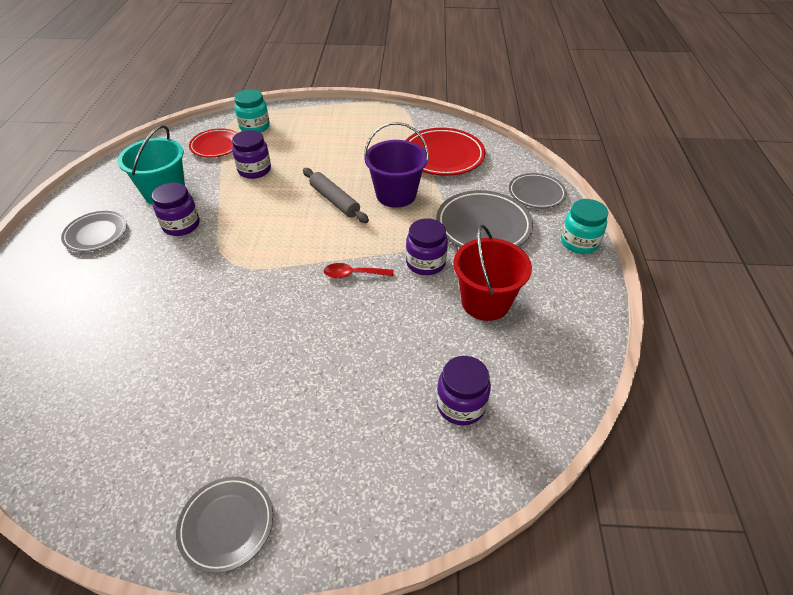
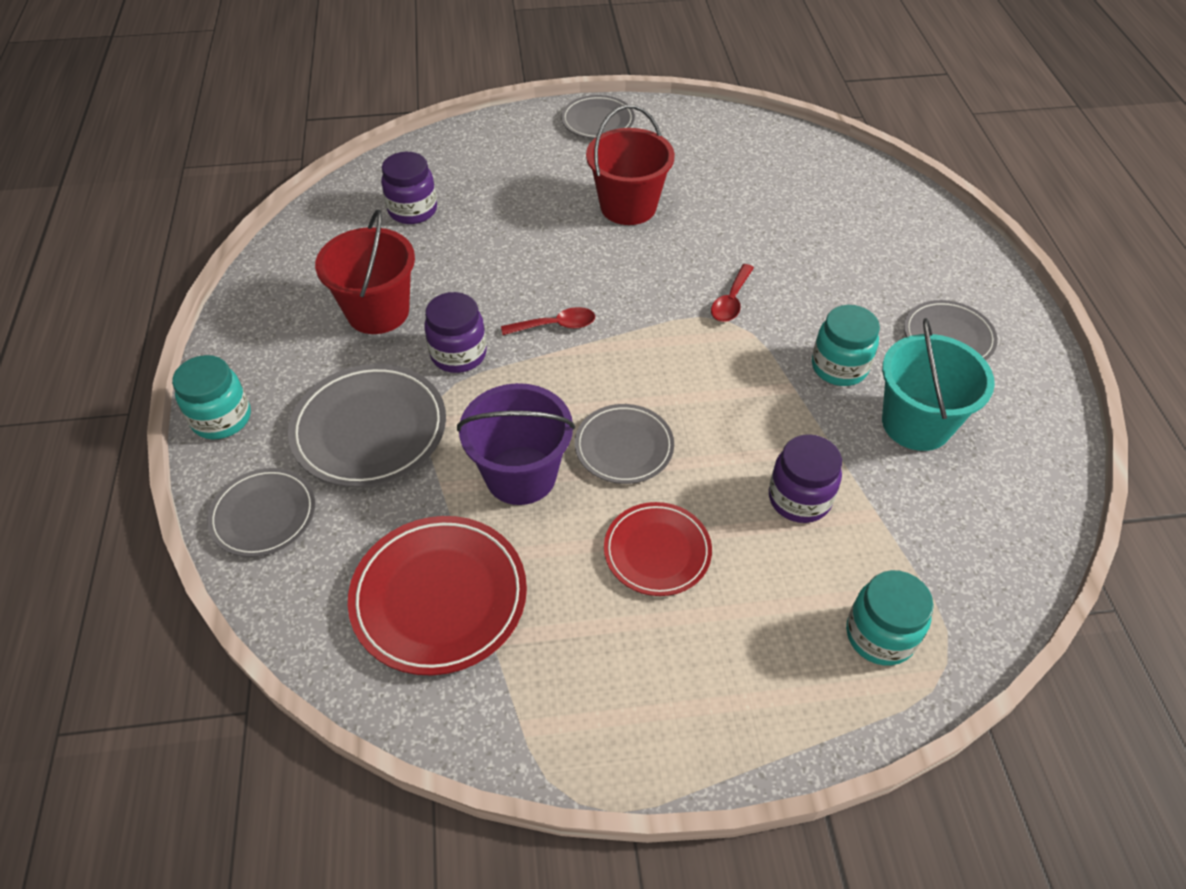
camera: 170 degrees right, 5 degrees up
purple jar [152,182,200,236] -> turquoise jar [812,305,880,386]
red plate [189,128,237,157] -> red plate moved to [604,502,712,596]
grey rolling pin [303,168,369,223] -> grey plate [575,404,674,484]
none -> red bucket [586,105,675,225]
none -> red spoon [711,264,754,322]

